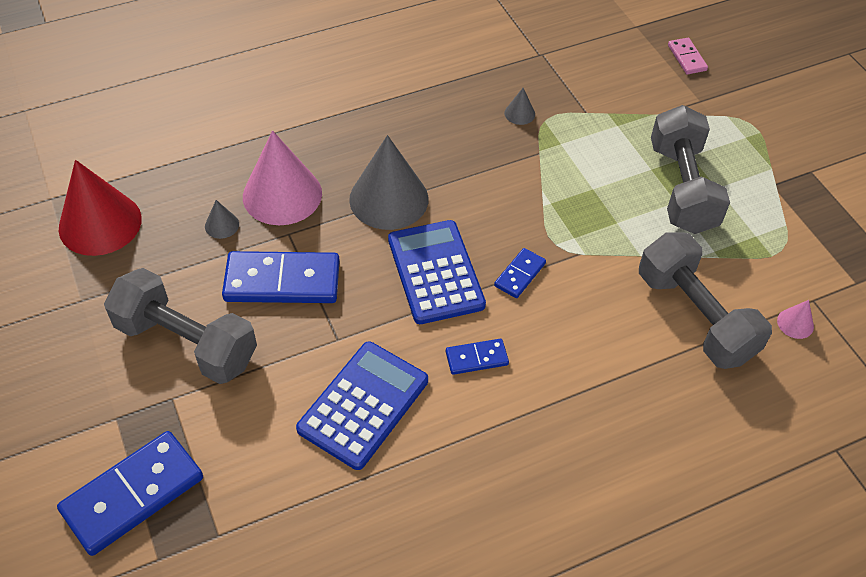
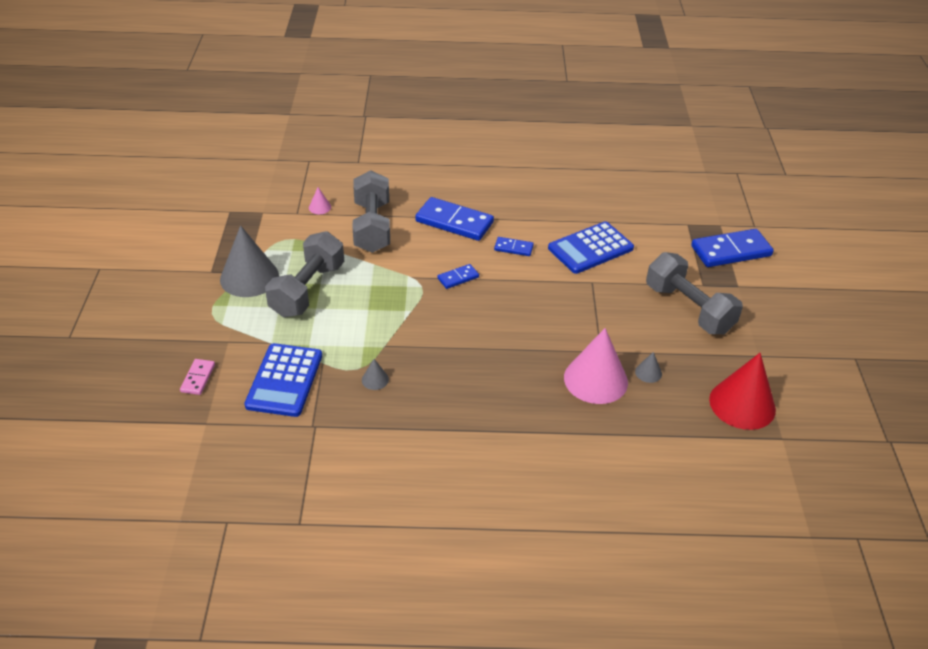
camera: 155 degrees left, 10 degrees down
blue domino [222,251,340,303] -> blue domino moved to [415,197,494,241]
grey cone [349,135,428,230] -> grey cone moved to [220,225,279,297]
blue calculator [388,220,486,324] -> blue calculator moved to [244,343,322,417]

